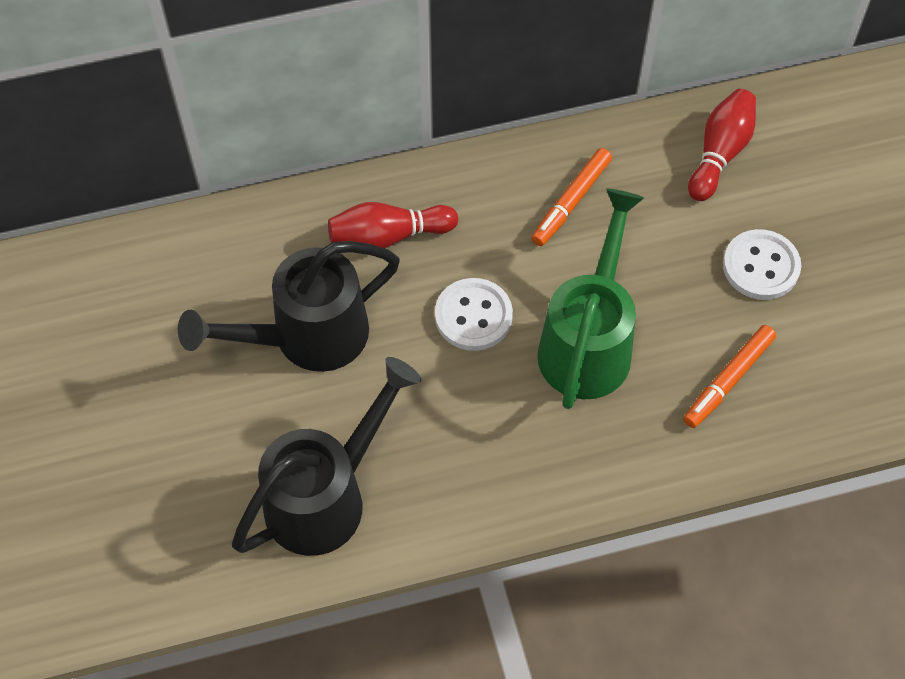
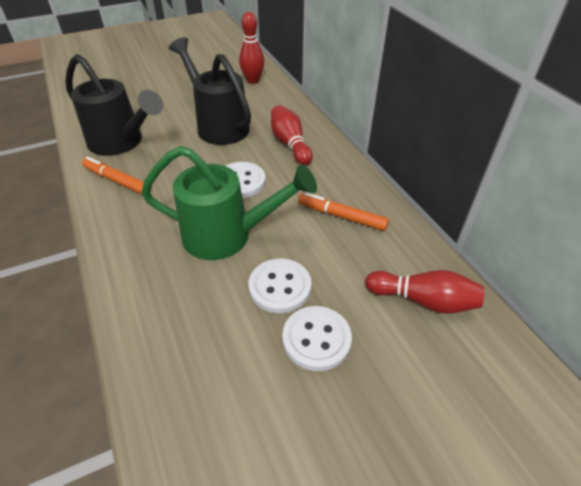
camera: 80 degrees right, 15 degrees down
orange marker [683,325,776,428] -> orange marker moved to [82,157,144,194]
none -> red bowling pin [239,12,264,84]
none -> white button [249,259,312,313]

